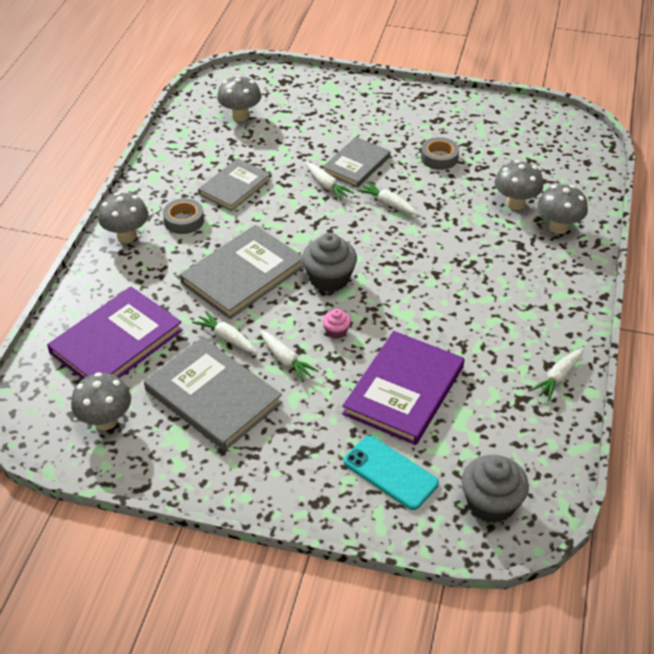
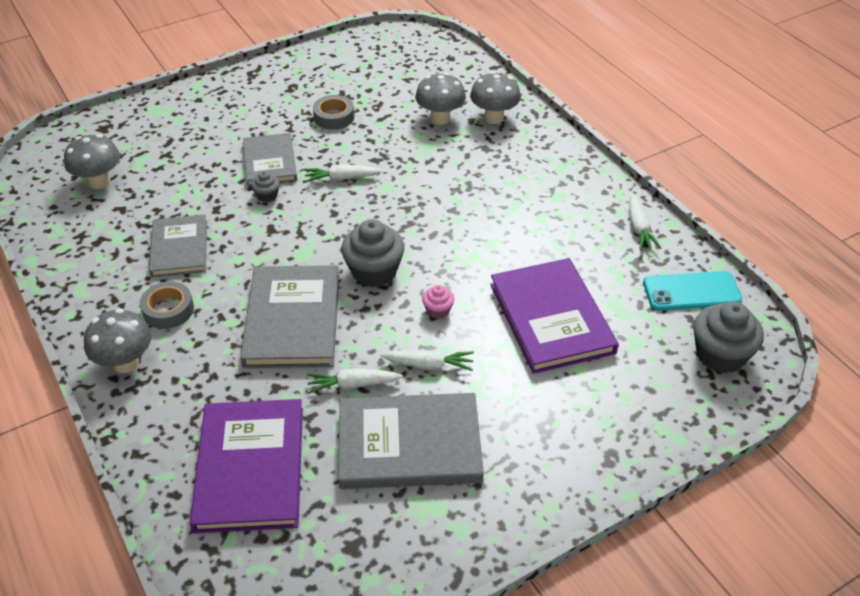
camera: 45 degrees left, 0 degrees up
grey mushroom [71,372,131,430] -> none
white carrot [306,162,354,200] -> grey cupcake [251,171,280,202]
turquoise phone [344,436,439,510] -> turquoise phone moved to [643,271,742,311]

